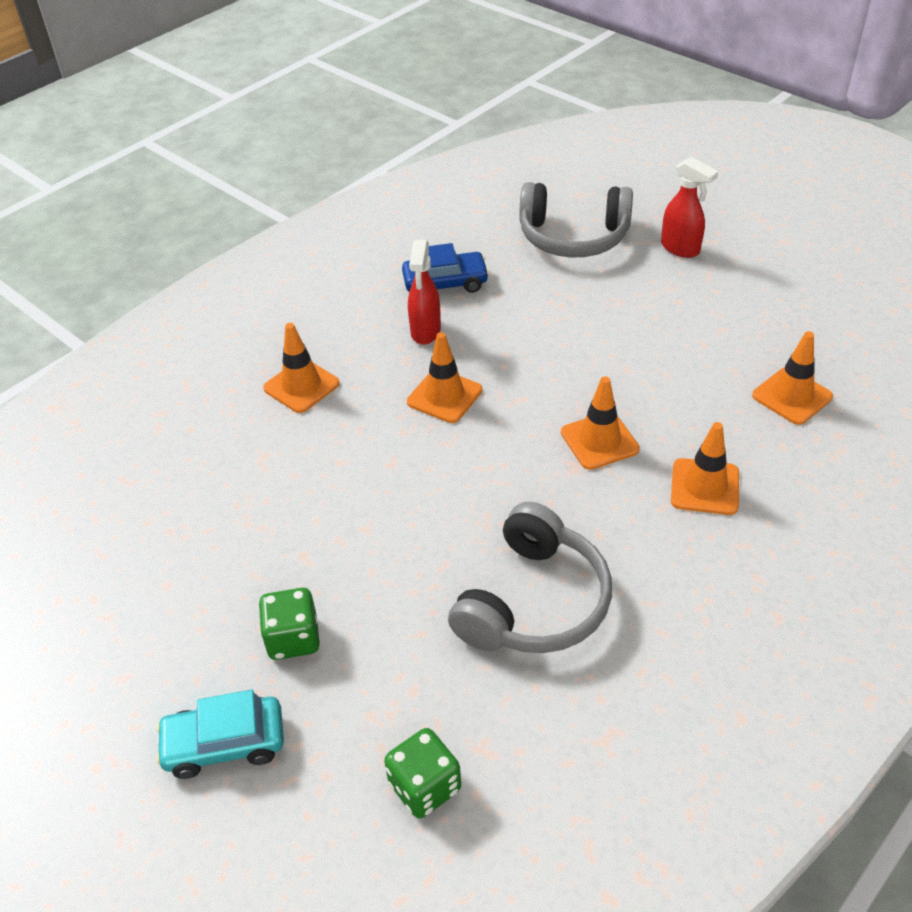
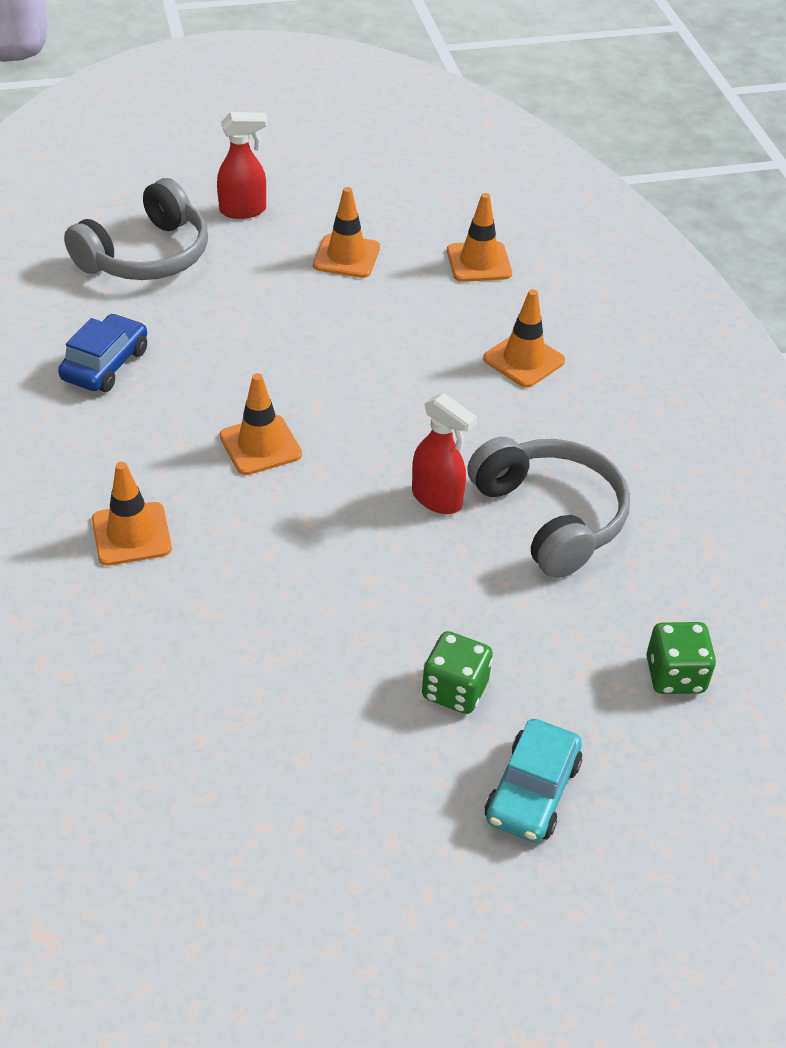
camera: 60 degrees left, 0 degrees up
red spray bottle [408,240,441,345] -> red spray bottle moved to [412,393,478,514]
orange traffic cone [561,376,640,470] -> orange traffic cone moved to [313,187,380,278]

